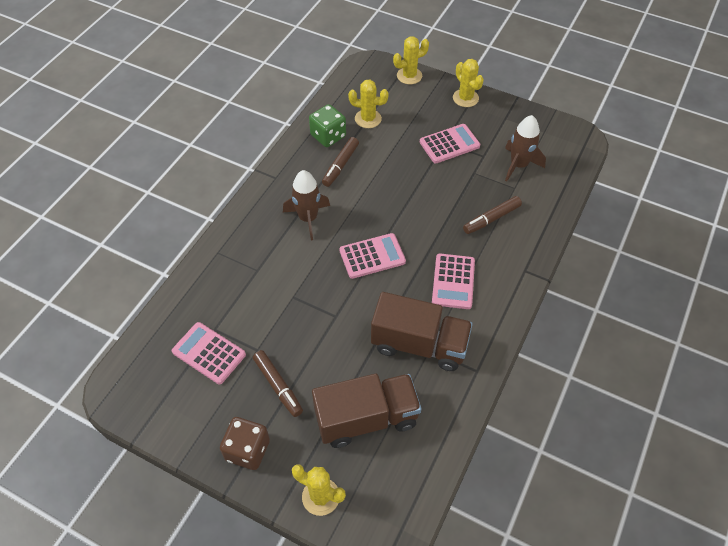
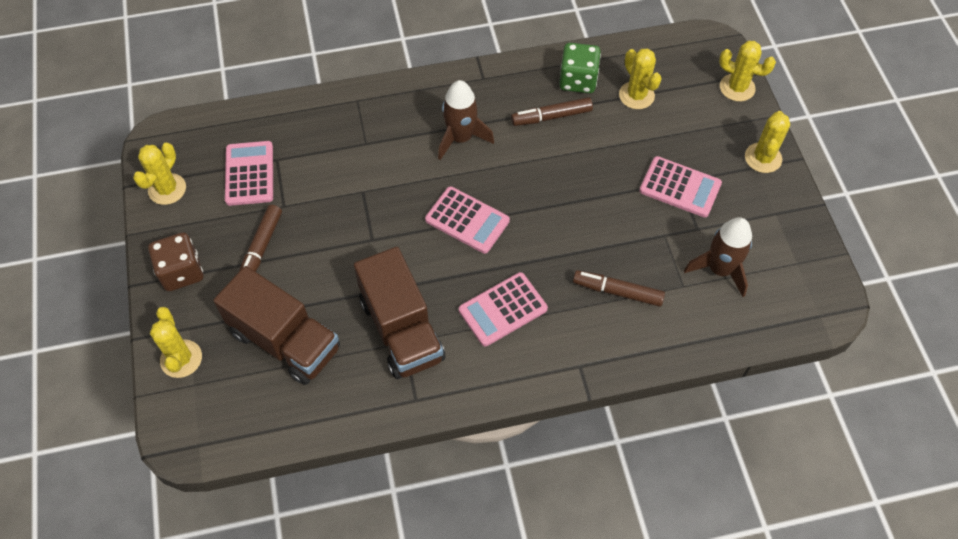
camera: 50 degrees right, 5 degrees up
none -> yellow cactus [133,142,186,205]

